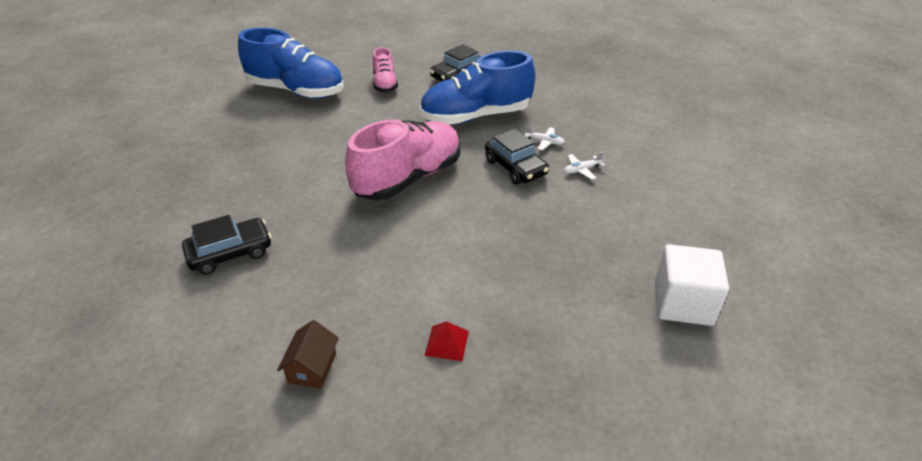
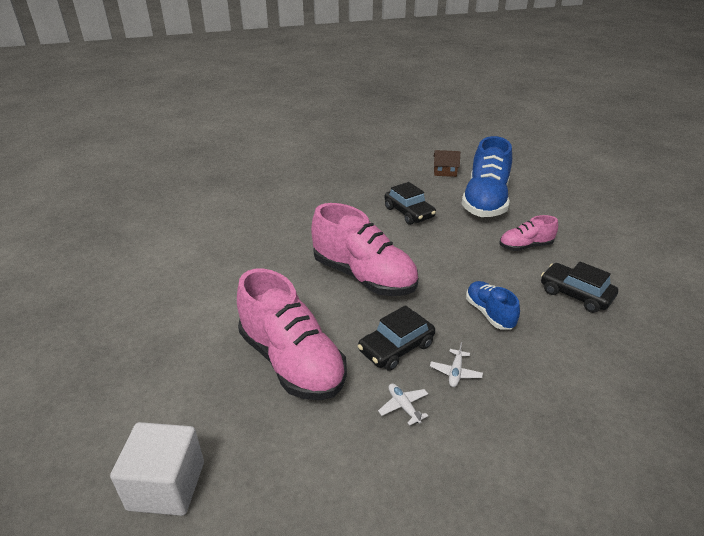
camera: 85 degrees right, 5 degrees down
black car [182,215,271,275] -> black car moved to [385,182,436,225]
brown house [277,320,339,389] -> brown house moved to [434,150,460,177]
blue shoe [420,51,535,125] -> blue shoe [466,281,520,329], size x0.51
red pyramid [424,321,469,361] -> none
none -> pink shoe [237,269,347,400]

